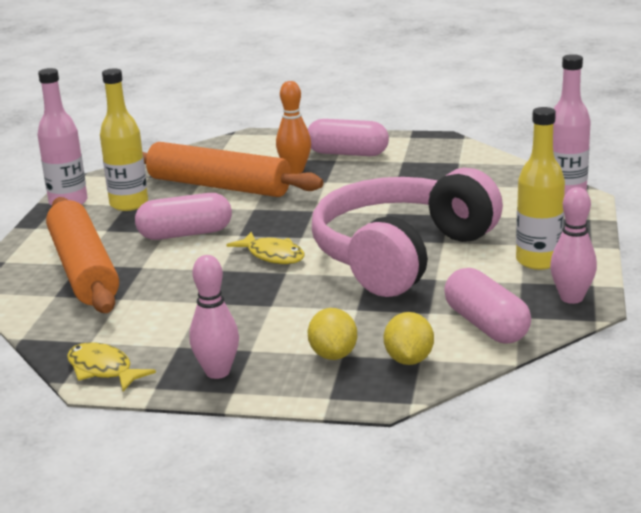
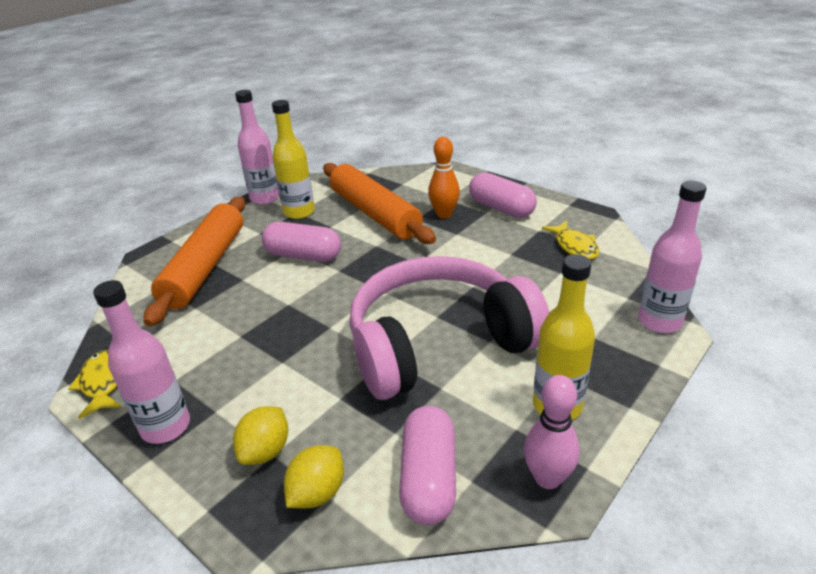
camera: 30 degrees right, 10 degrees up
pink bowling pin [189,255,239,379] -> pink bottle [93,280,190,444]
yellow fish [226,232,305,264] -> yellow fish moved to [542,221,599,259]

